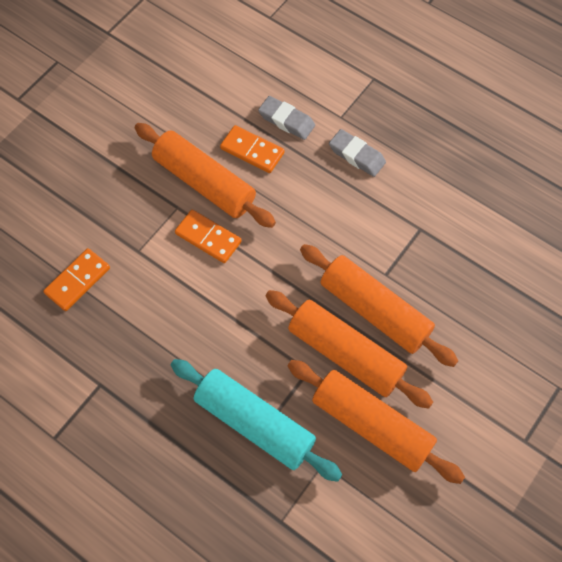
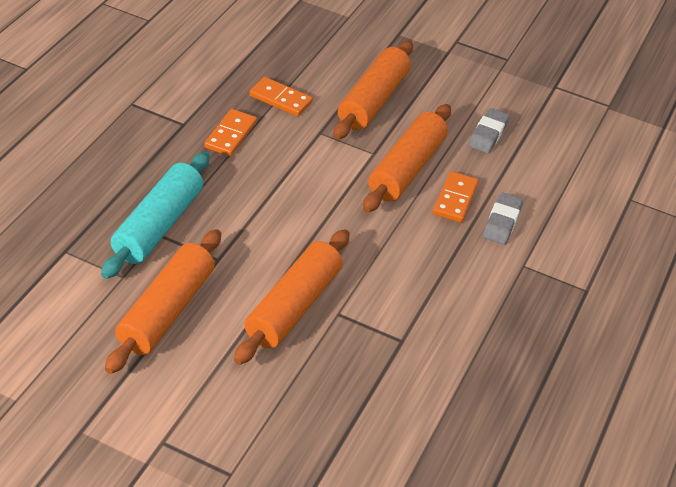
camera: 75 degrees right, 20 degrees down
orange domino [175,210,242,263] -> orange domino moved to [204,109,257,156]
orange rolling pin [265,290,433,409] -> orange rolling pin moved to [334,40,413,139]
grey eraser [329,129,386,177] -> grey eraser moved to [469,108,509,153]

